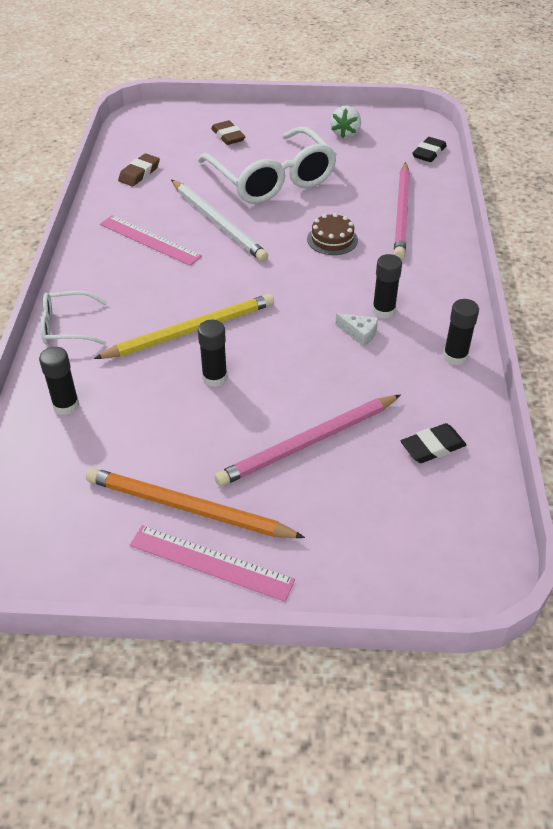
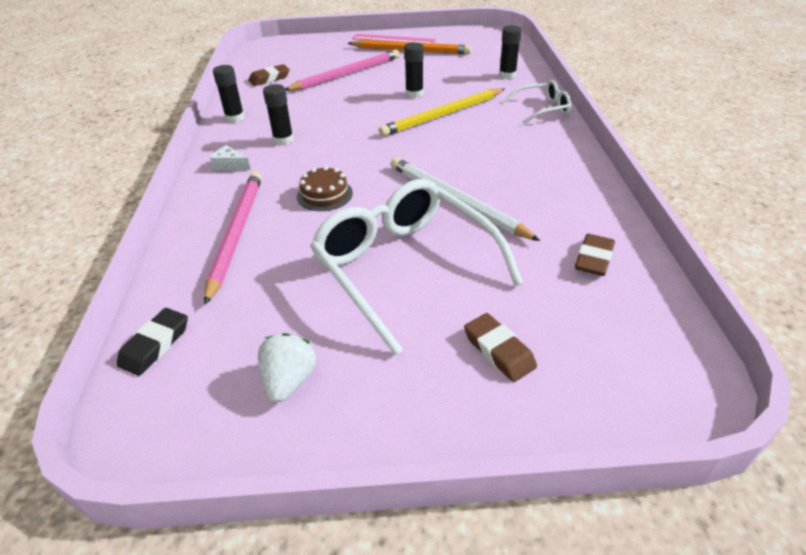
camera: 175 degrees right, 5 degrees down
pink ruler [100,215,202,266] -> none
white cheese [335,313,378,347] -> white cheese moved to [210,145,251,170]
black eraser [401,423,466,463] -> brown eraser [248,64,290,86]

